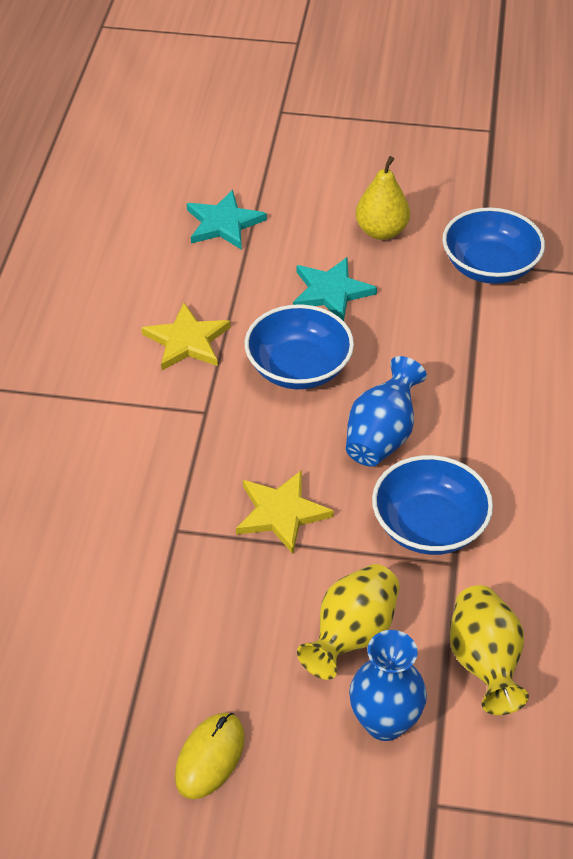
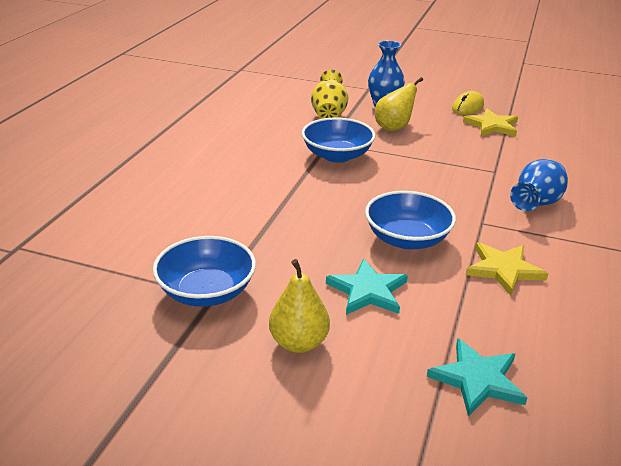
camera: 170 degrees left, 15 degrees down
yellow star [236,470,334,554] -> yellow star moved to [463,109,518,137]
yellow vase [297,564,400,680] -> yellow pear [375,77,423,131]
blue vase [346,356,427,466] -> blue vase moved to [510,159,568,211]

